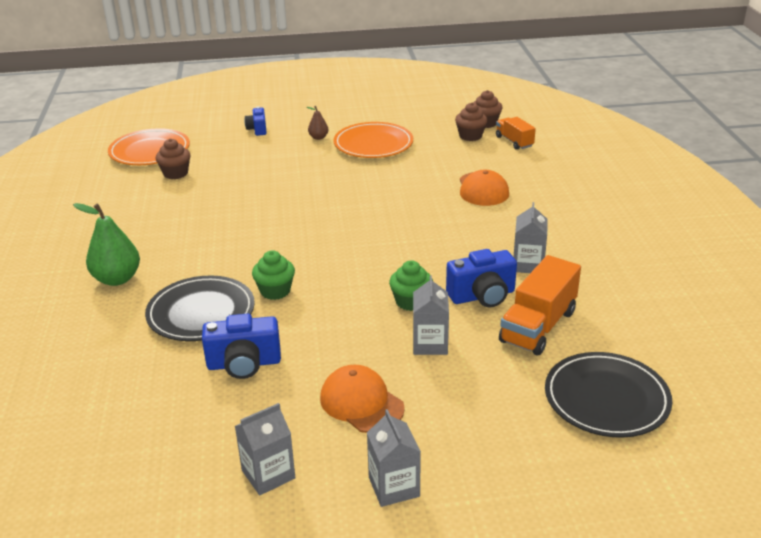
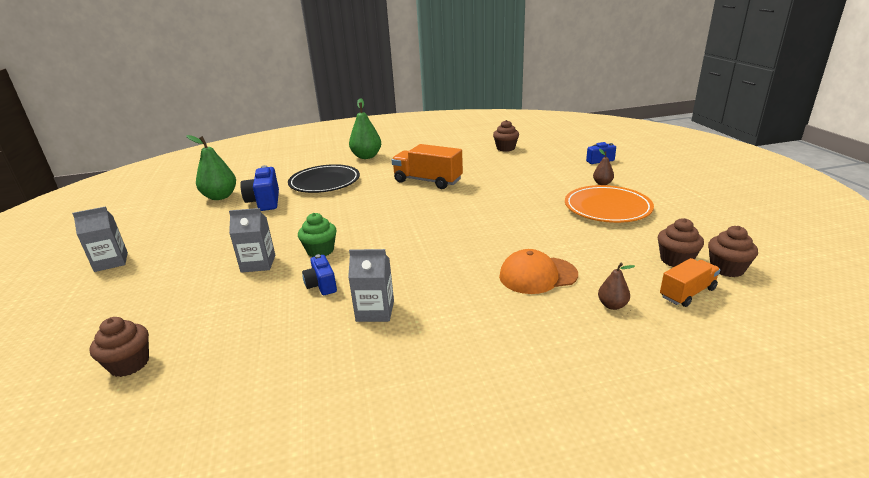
camera: 85 degrees right, 5 degrees down
orange plate [108,128,190,165] -> none
grey carton [235,403,295,496] -> none
green cupcake [252,250,295,300] -> none
orange cap [320,365,405,433] -> none
blue camera [446,249,517,308] -> blue camera [302,254,337,295], size x0.62
orange truck [499,255,581,355] -> orange truck moved to [392,144,463,189]
black plate [545,352,672,438] -> brown cupcake [89,317,149,377]
none -> green pear [187,135,236,200]
none -> brown pear [598,263,635,310]

